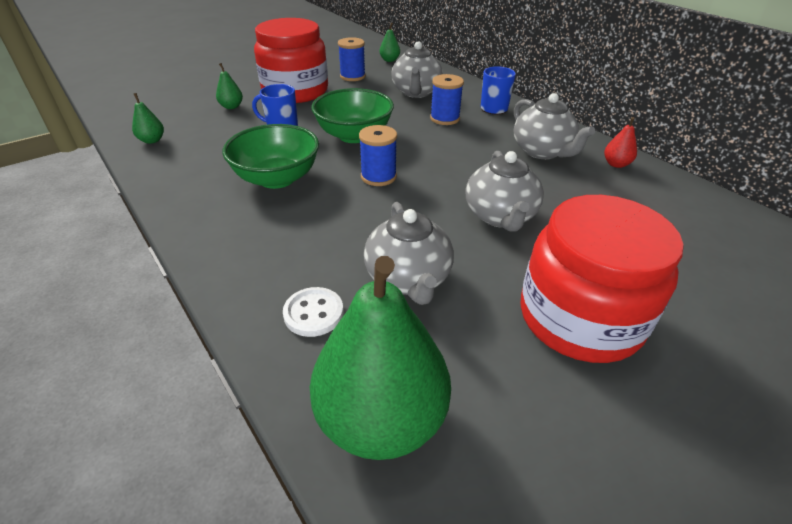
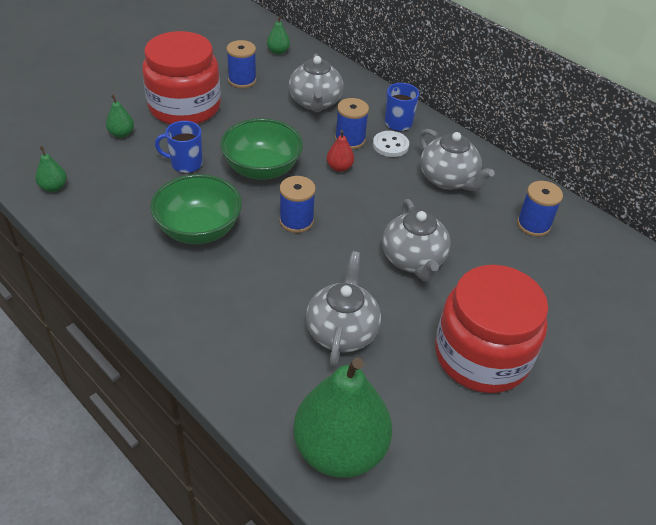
camera: 10 degrees left, 5 degrees up
white button [283,287,344,337] -> white button moved to [373,131,409,157]
grey teapot [364,202,454,305] -> grey teapot turned 150 degrees counterclockwise [306,251,381,366]
red pear [604,117,637,168] -> red pear moved to [327,130,354,172]
none -> blue spool [517,181,563,237]

